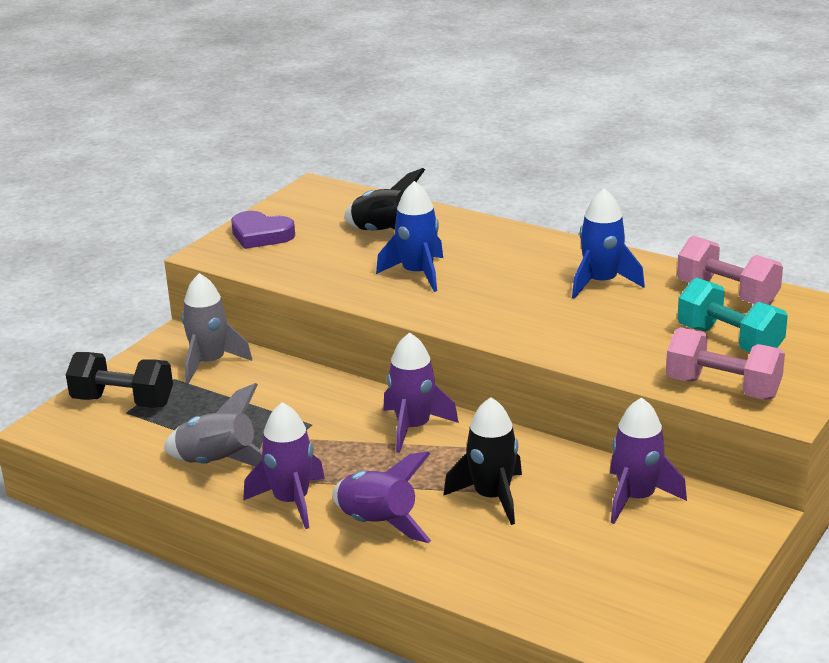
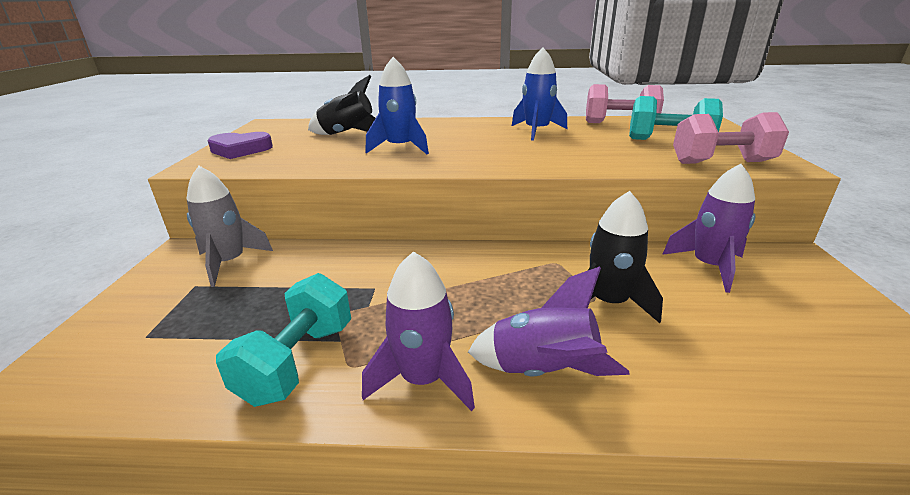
camera: 30 degrees left, 0 degrees up
black dumbbell [66,352,173,408] -> none
grey rocket [164,383,263,467] -> turquoise dumbbell [216,273,351,407]
purple rocket [383,332,459,453] -> none

